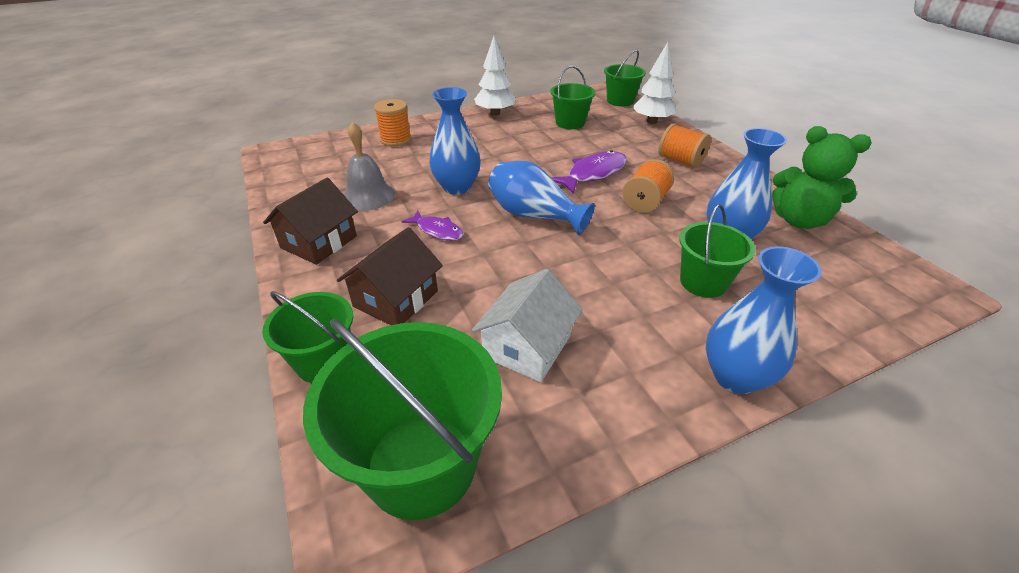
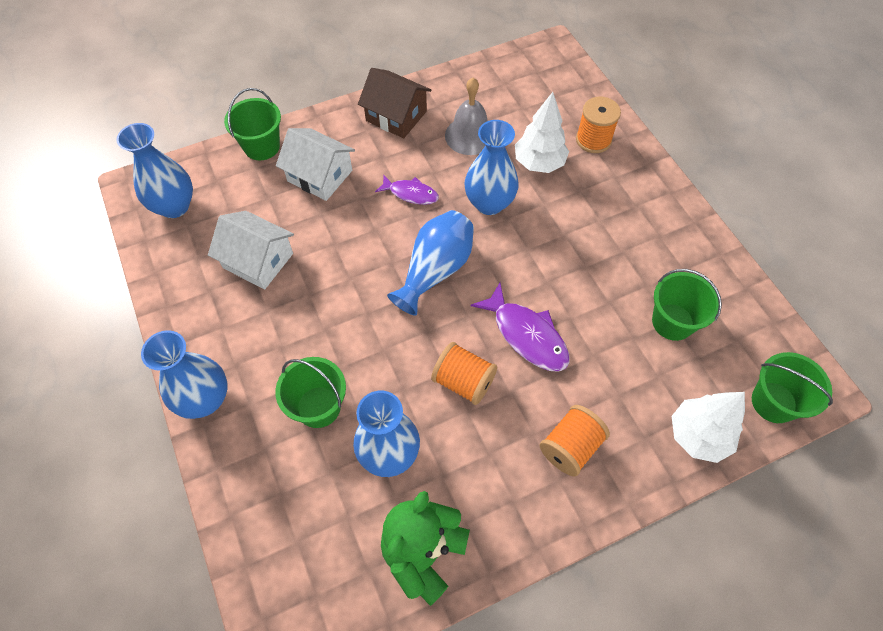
camera: 90 degrees right, 20 degrees up
green bucket [303,319,502,520] -> blue vase [117,123,193,218]
brown house [337,227,443,325] -> white house [276,128,355,201]
purple fish [401,211,464,241] -> purple fish turned 105 degrees counterclockwise [375,175,439,205]
white tree [474,36,516,116] -> white tree moved to [515,92,569,173]

